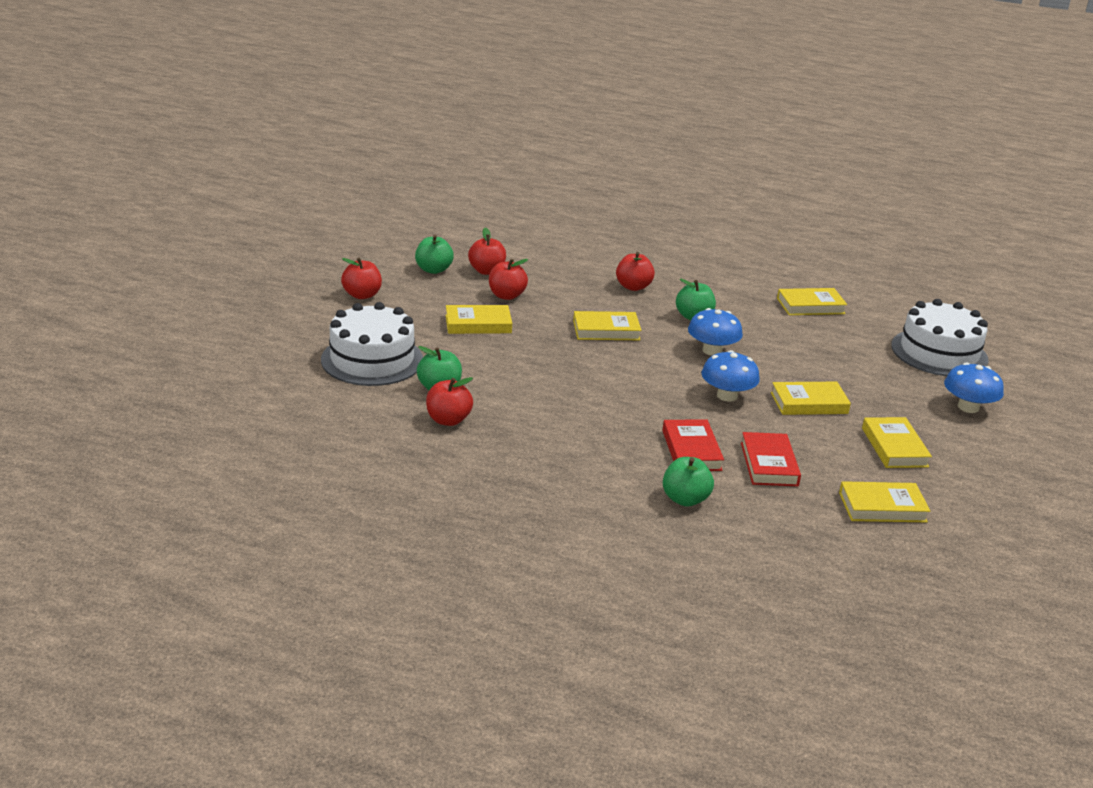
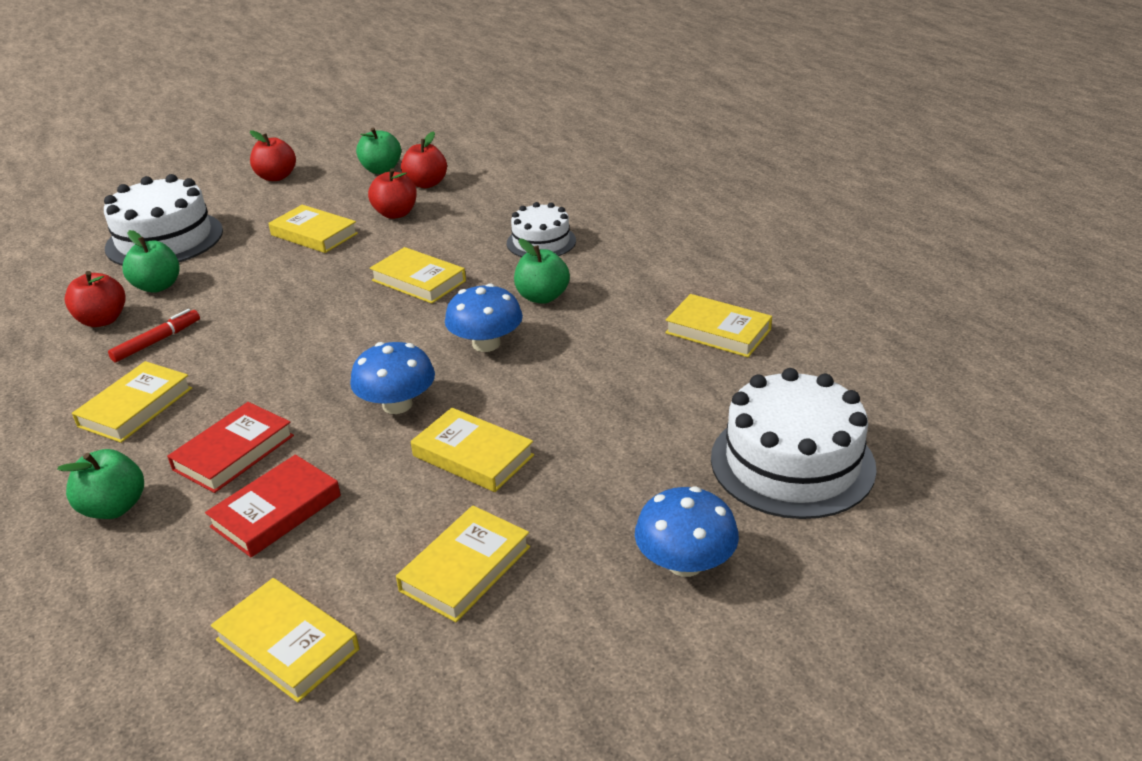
camera: 45 degrees right, 5 degrees up
red apple [616,252,655,291] -> white cake [507,202,576,257]
none -> yellow book [72,361,192,443]
none -> red marker [108,309,200,362]

